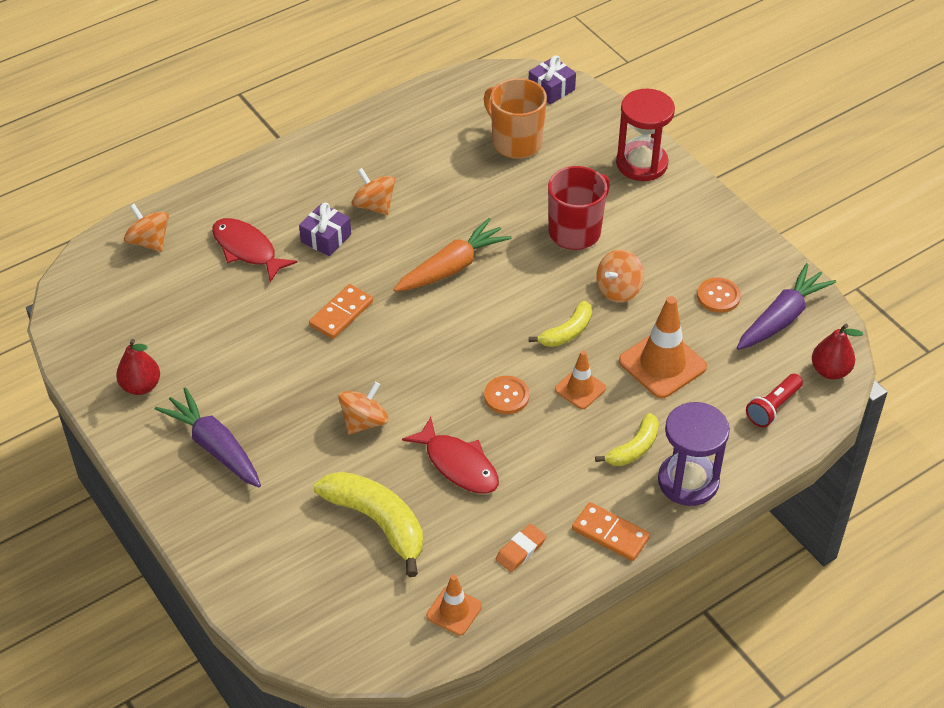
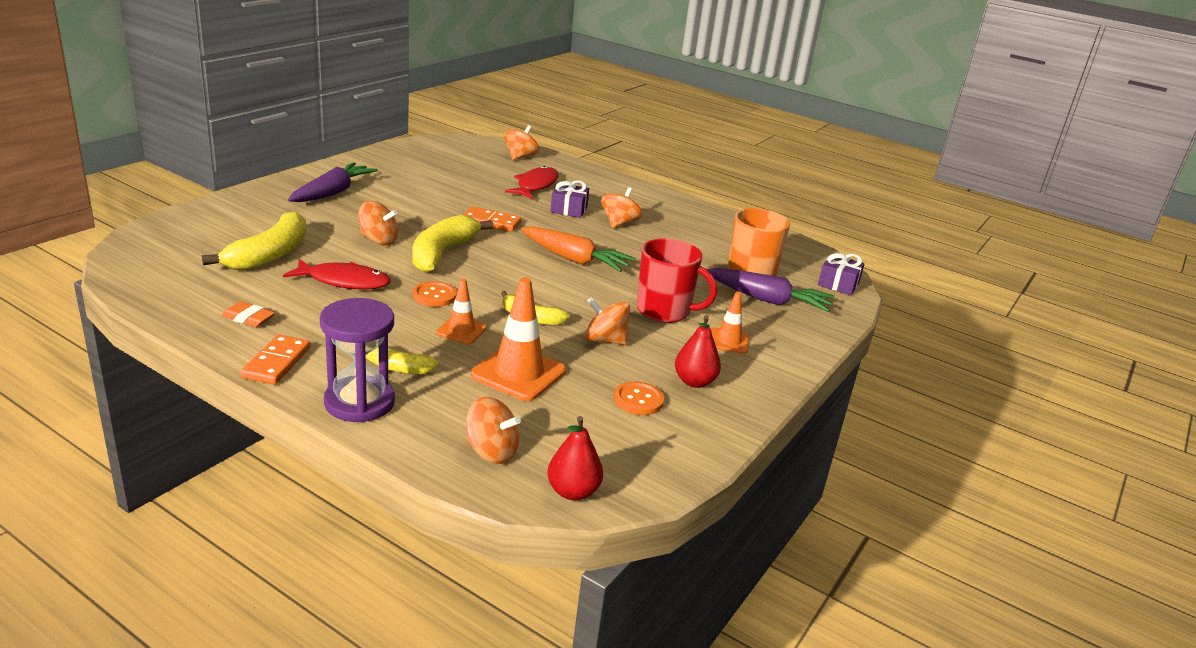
camera: 65 degrees right, 20 degrees down
red pear [116,339,160,395] -> red pear moved to [675,315,721,388]
red fish [402,417,499,493] -> red fish turned 105 degrees counterclockwise [283,259,391,289]
orange traffic cone [426,575,482,636] -> orange traffic cone moved to [711,292,749,354]
red hourglass [616,89,675,181] -> none
purple carrot [737,263,836,350] -> purple carrot moved to [707,268,835,312]
red flashlight [746,374,803,427] -> orange spinning top [466,397,521,464]
none -> yellow banana [412,215,494,273]

